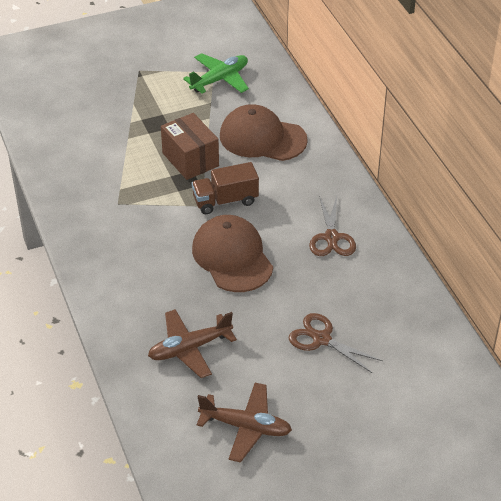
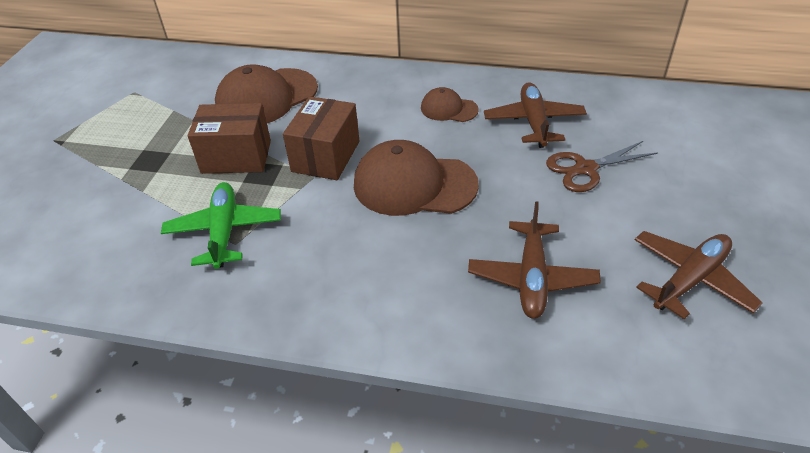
camera: 55 degrees left, 0 degrees up
green plane [183,53,249,94] -> green plane moved to [161,182,281,269]
brown truck [192,162,259,214] -> brown box [283,96,360,180]
brown scissors [309,196,356,256] -> brown cap [421,87,479,122]
none -> brown plane [484,82,587,148]

